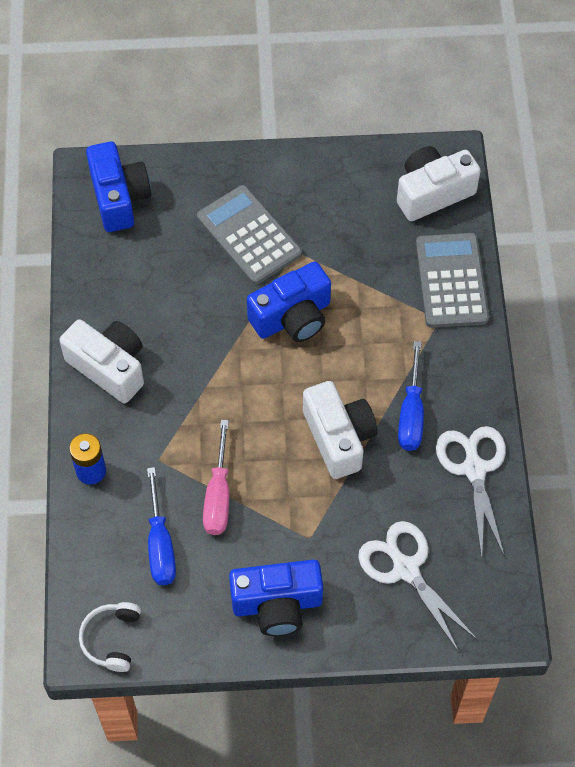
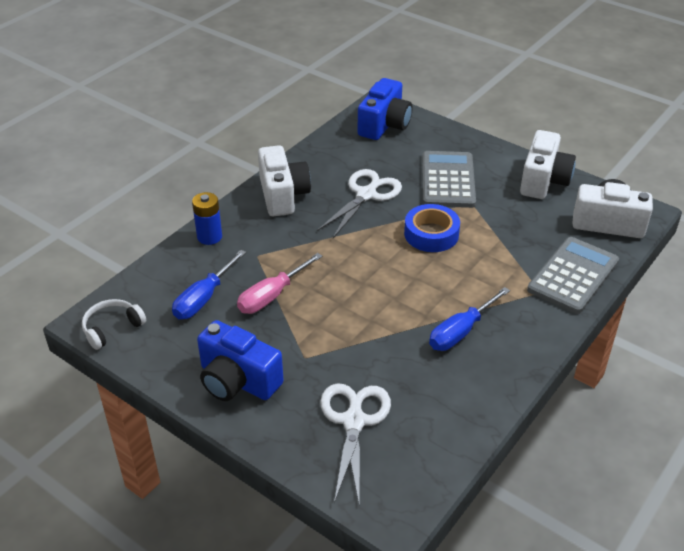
camera: 40 degrees right, 20 degrees down
blue camera [247,262,331,342] -> blue tape [404,204,460,252]
white camera [303,381,377,479] -> white camera moved to [520,130,576,199]
white scissors [436,426,506,558] -> white scissors moved to [317,169,402,238]

